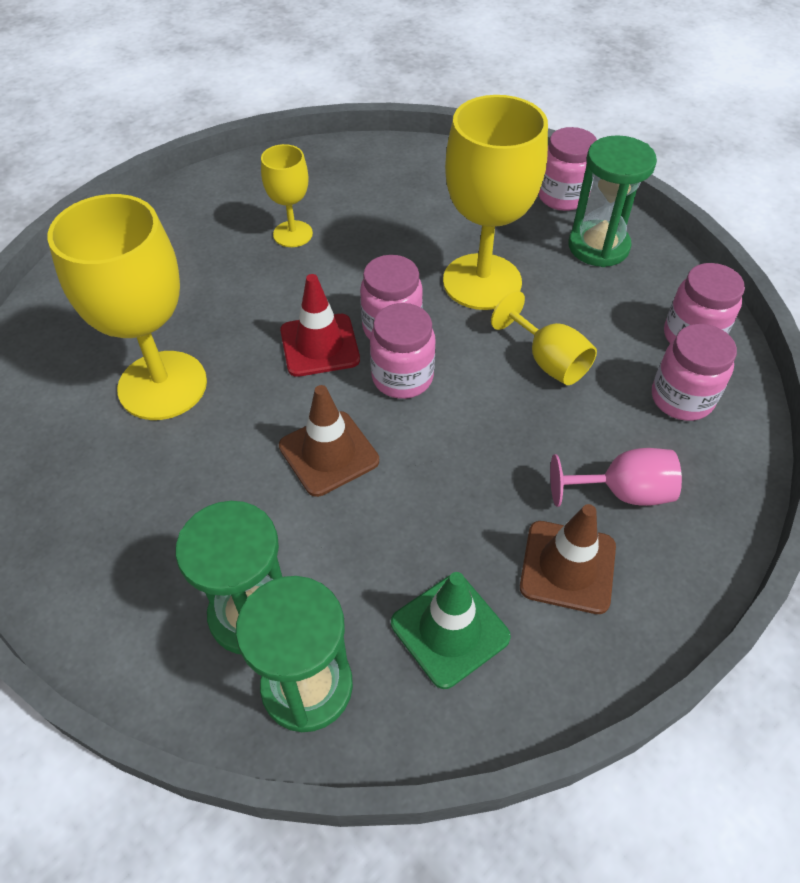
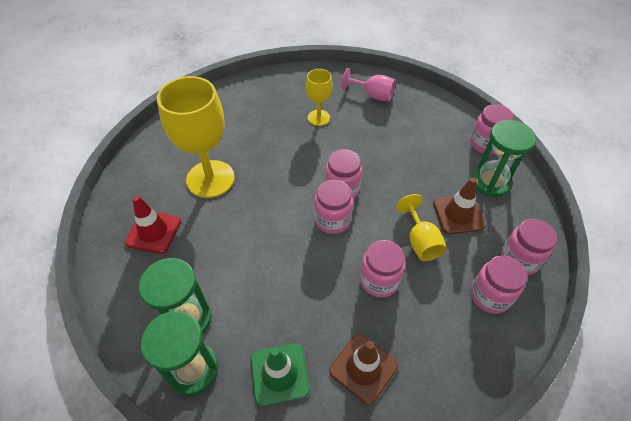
camera: 25 degrees right, 0 degrees up
brown traffic cone [279,385,379,497] -> brown traffic cone moved to [433,177,486,234]
red traffic cone [280,274,360,377] -> red traffic cone moved to [124,196,181,254]
yellow goblet [443,95,548,310] -> none
pink goblet [550,448,682,507] -> pink goblet moved to [341,68,396,101]
none -> pink jar [360,240,405,298]

